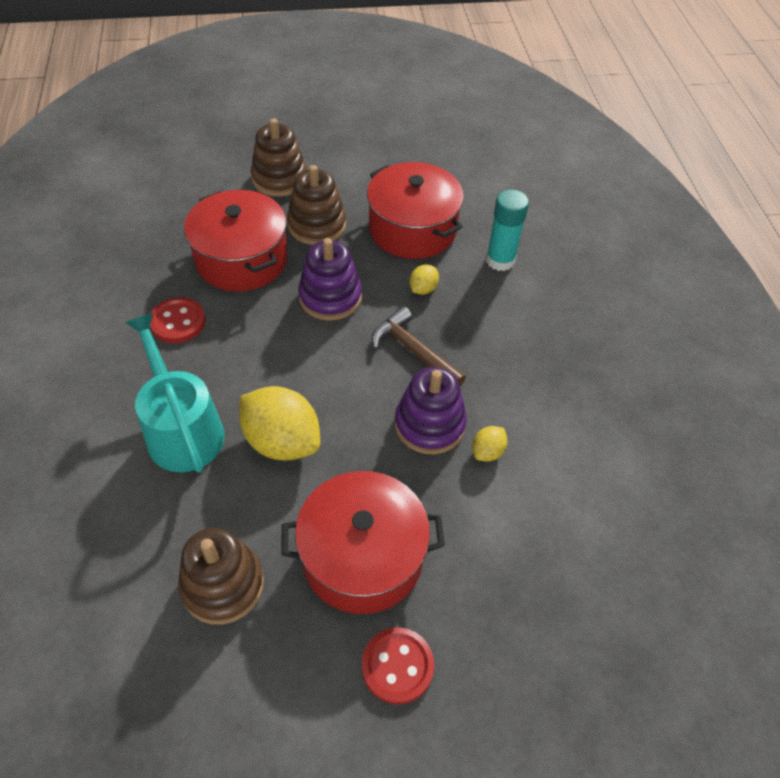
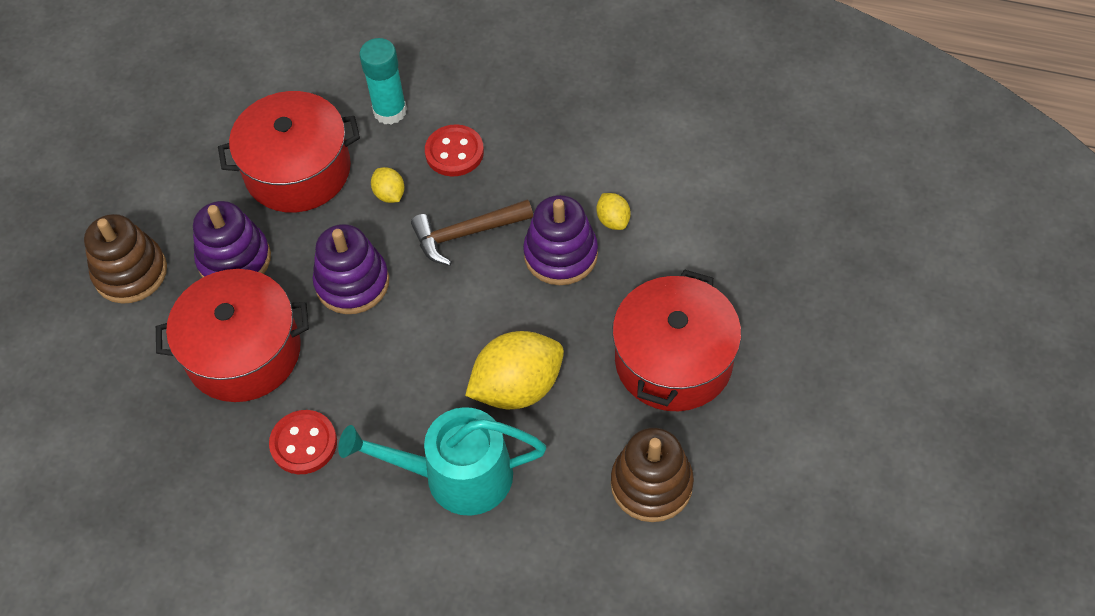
camera: 60 degrees left, 5 degrees up
brown stacking toy [287,165,346,245] -> purple stacking toy [193,201,271,278]
red button [362,627,434,704] -> red button moved to [425,124,484,177]

